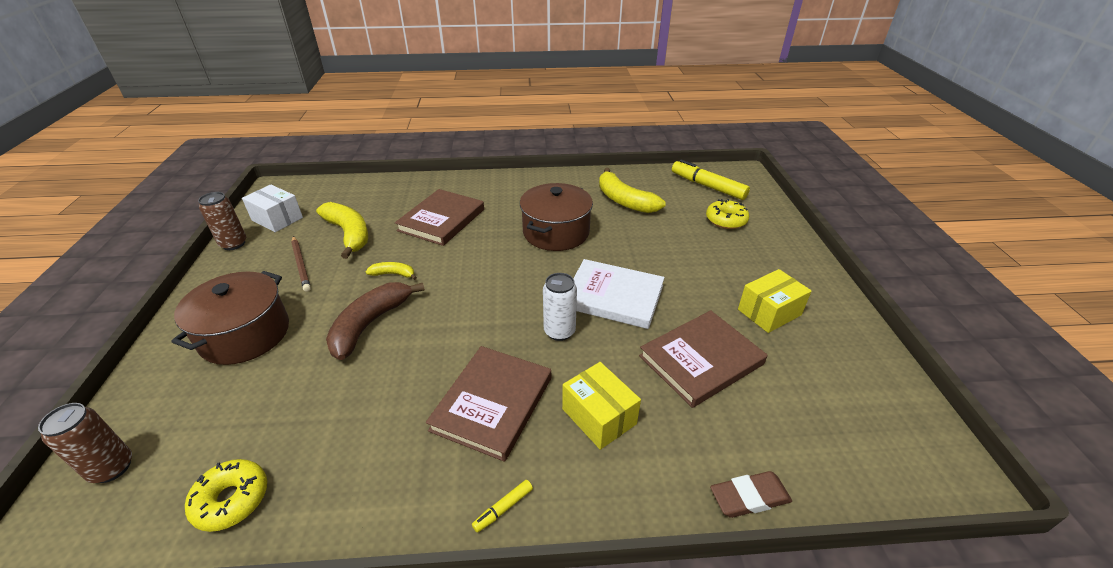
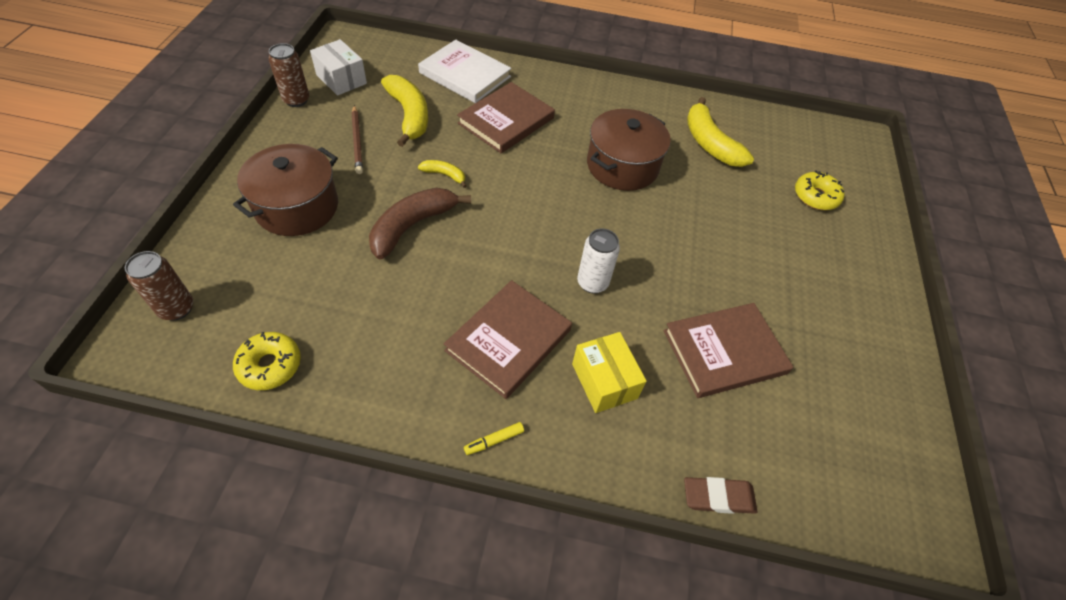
camera: 10 degrees right, 15 degrees up
white book [573,259,665,329] -> white book moved to [418,40,512,103]
yellow marker [672,159,750,200] -> none
yellow box [738,269,811,333] -> none

